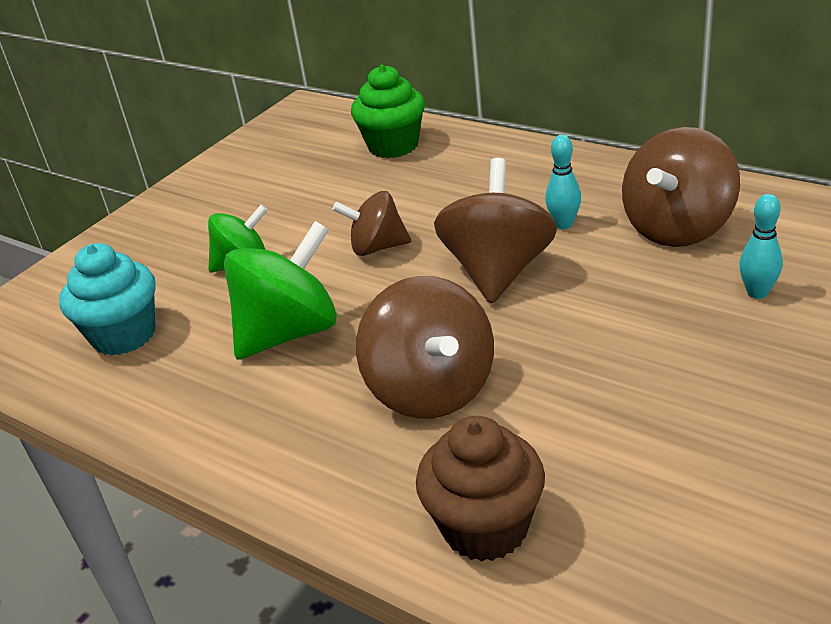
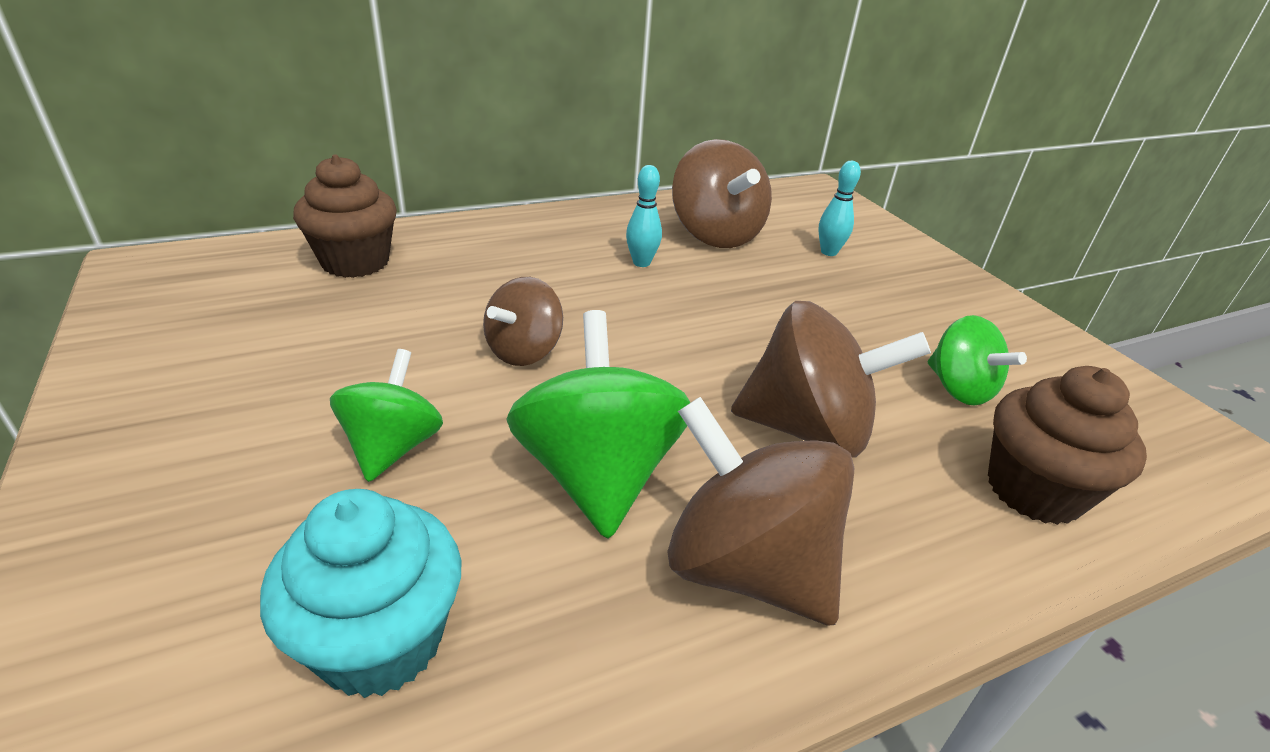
camera: 65 degrees left, 0 degrees up
green cupcake [351,65,425,158] -> brown cupcake [293,154,397,278]
brown spinning top [434,158,557,304] -> brown spinning top moved to [667,397,854,626]
none -> green spinning top [928,315,1027,406]

